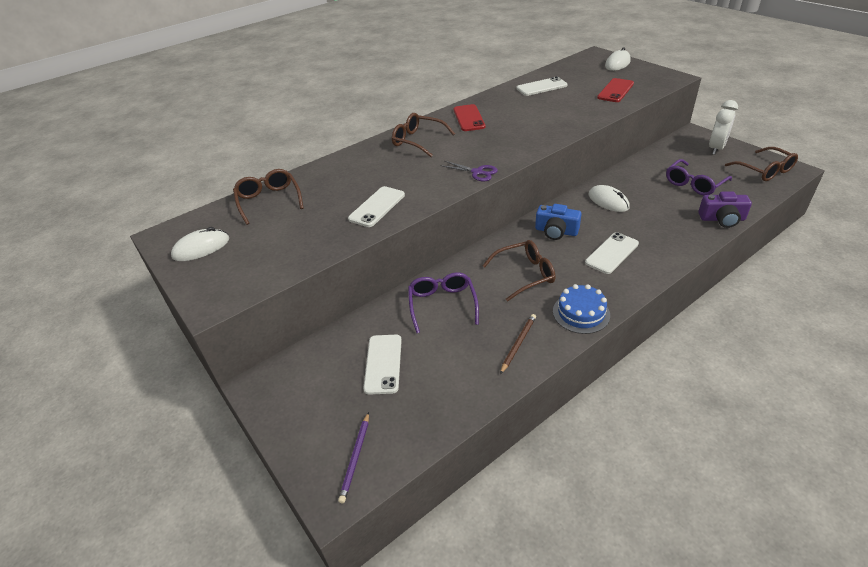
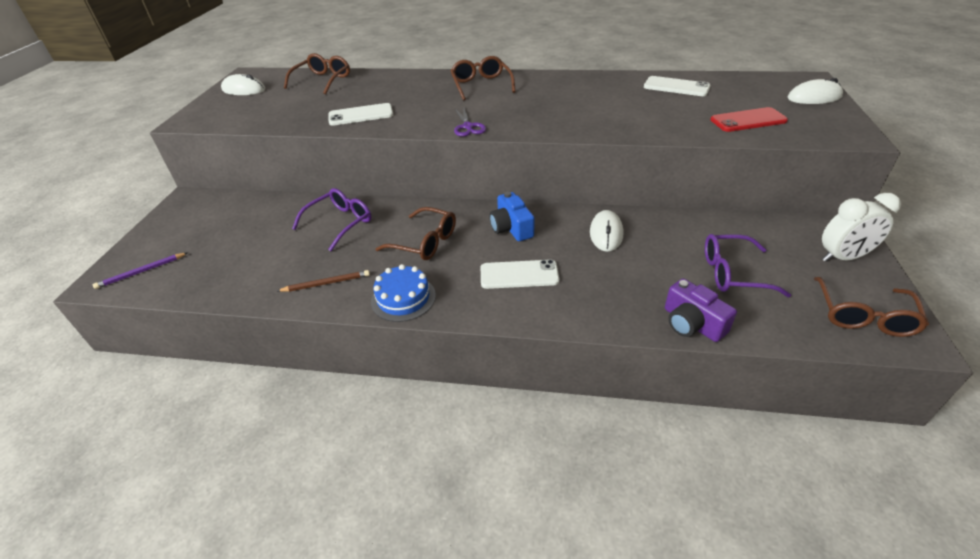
camera: 45 degrees right, 0 degrees up
white phone [363,335,402,395] -> none
red phone [454,104,486,131] -> none

